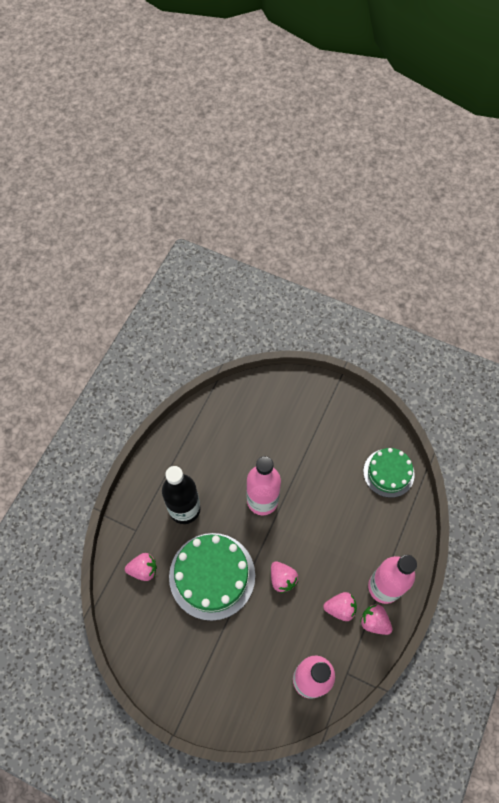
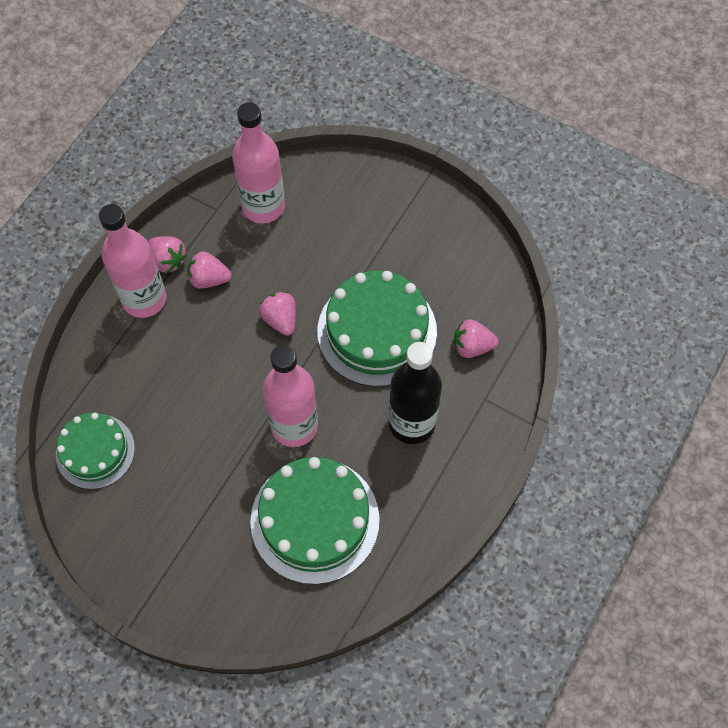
camera: 175 degrees left, 0 degrees up
none -> green cake [250,457,380,584]

